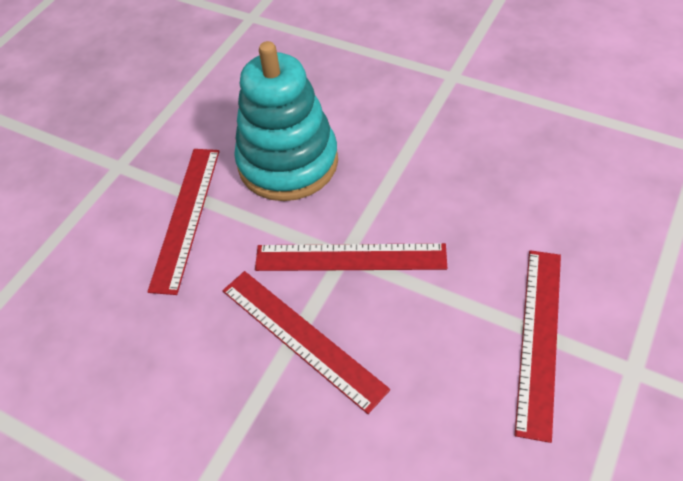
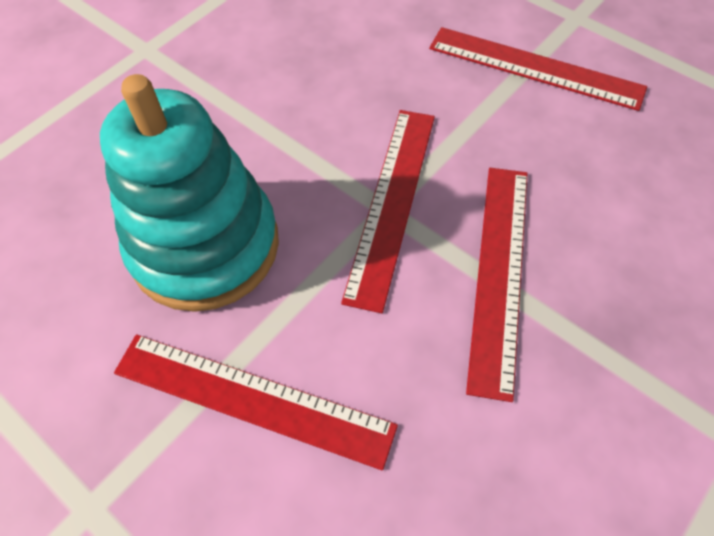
camera: 80 degrees left, 5 degrees up
red ruler [222,271,390,414] -> red ruler turned 45 degrees counterclockwise [466,168,528,402]

